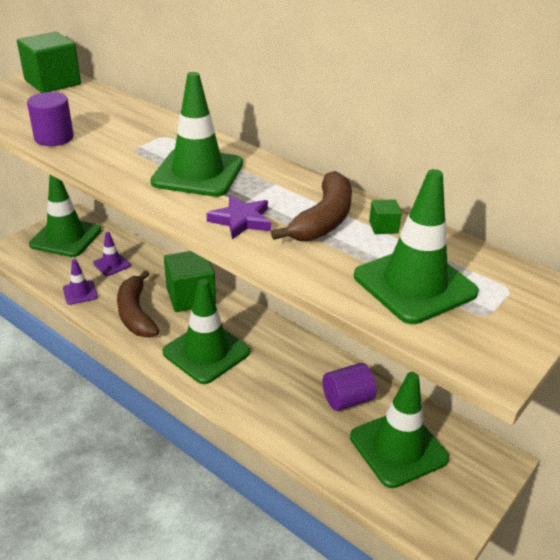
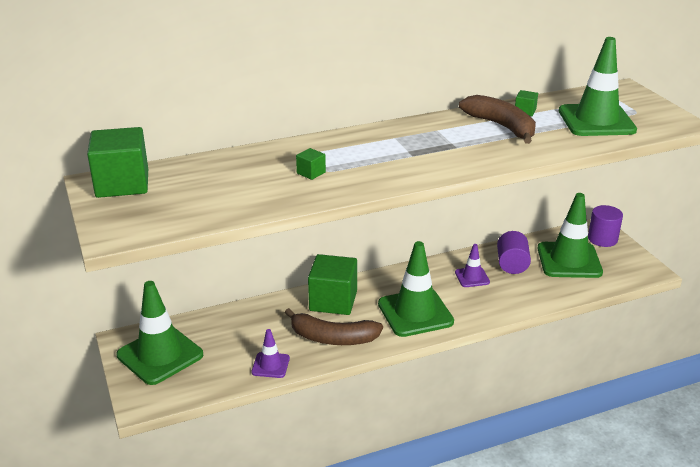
camera: 60 degrees left, 5 degrees down
purple cylinder [27,92,74,146] -> purple cylinder moved to [588,205,623,247]
purple traffic cone [93,232,131,276] -> purple traffic cone moved to [455,244,490,287]
green traffic cone [150,72,243,197] -> none
purple star [207,195,271,239] -> none
none -> green cube [296,148,326,180]

